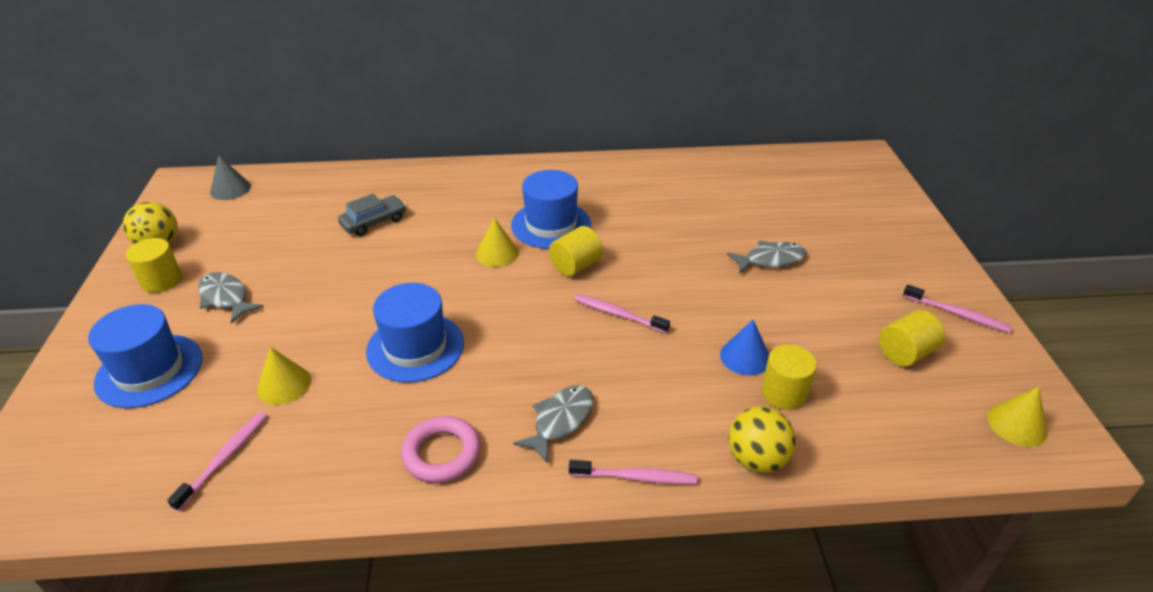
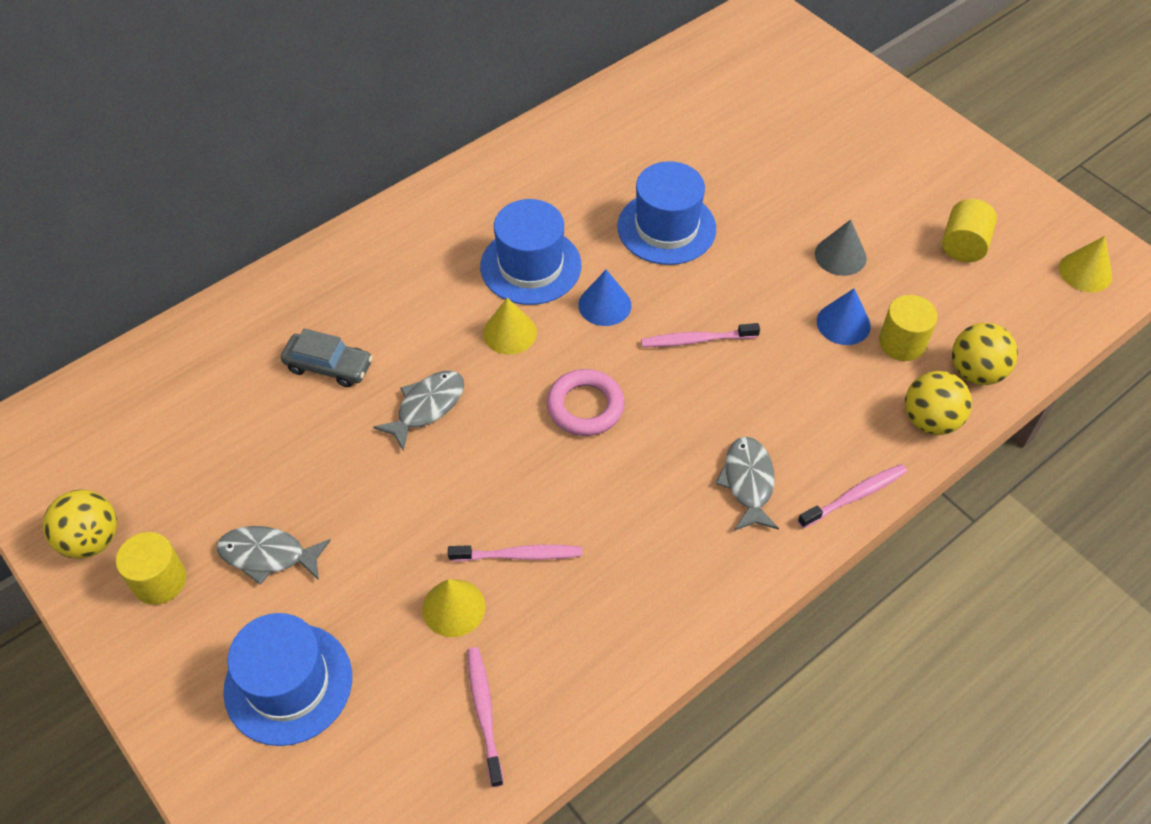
camera: 35 degrees left, 15 degrees up
grey cone [210,155,251,200] -> grey cone moved to [815,219,867,276]
grey car [338,194,406,236] -> grey car turned 90 degrees clockwise [281,328,373,387]
blue hat [366,283,464,383] -> blue hat moved to [617,161,716,265]
pink ring [401,416,481,483] -> pink ring moved to [547,369,624,436]
yellow cylinder [549,226,603,276] -> blue cone [578,270,631,326]
grey fish [727,241,807,273] -> grey fish moved to [373,371,464,451]
pink toothbrush [903,284,1012,333] -> pink toothbrush moved to [448,545,582,562]
none -> yellow ball [952,323,1018,385]

